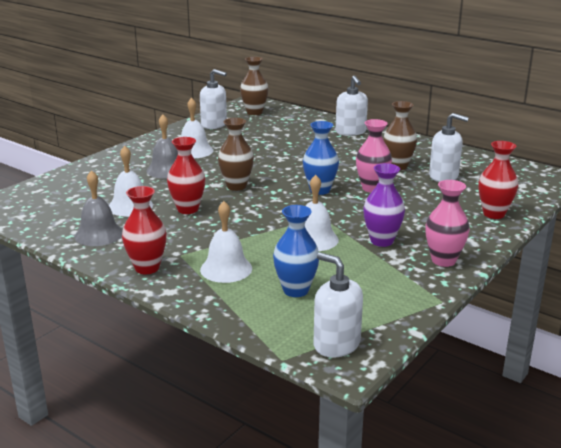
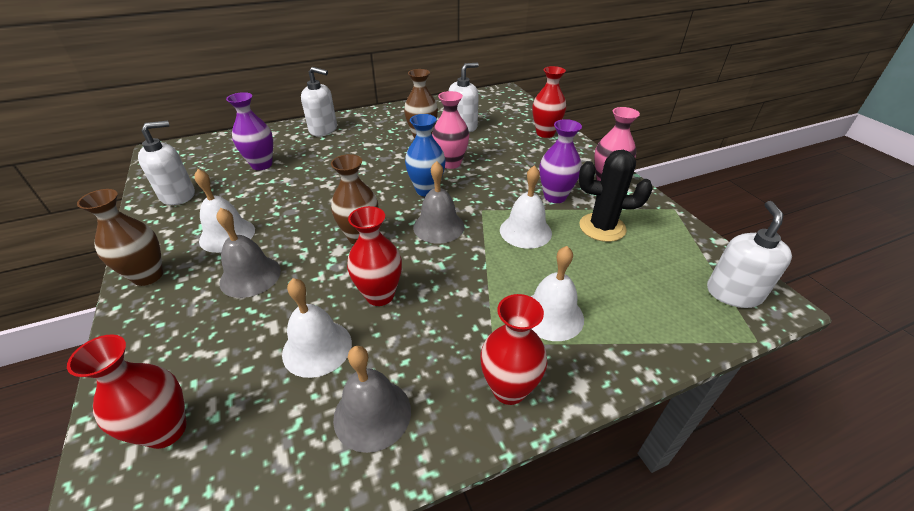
camera: 60 degrees left, 15 degrees up
brown vase [240,57,269,115] -> brown vase moved to [77,189,163,286]
blue vase [273,205,319,297] -> none
white soap dispenser [313,252,363,358] -> white soap dispenser turned 120 degrees clockwise [707,201,792,308]
none -> red vase [67,334,187,449]
none -> purple vase [226,92,273,170]
none -> grey bell [413,161,464,244]
none -> black cactus [579,150,653,242]

